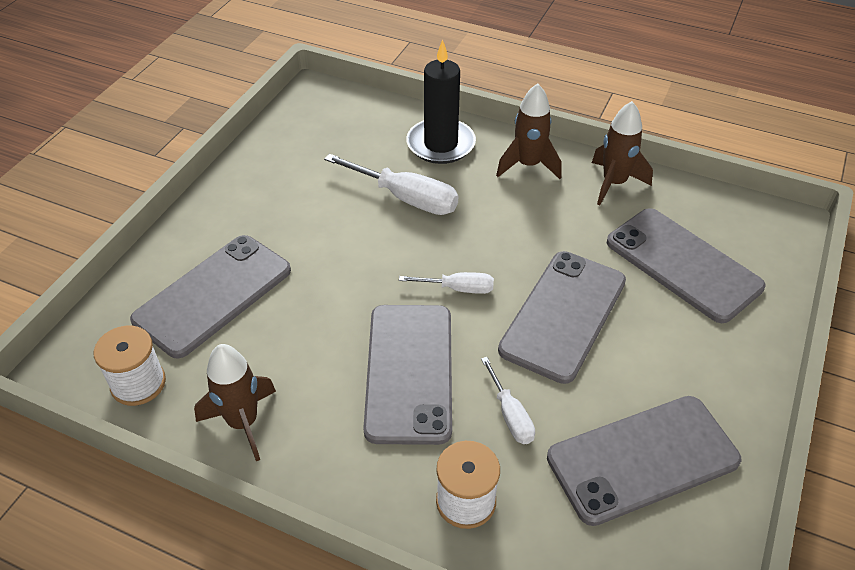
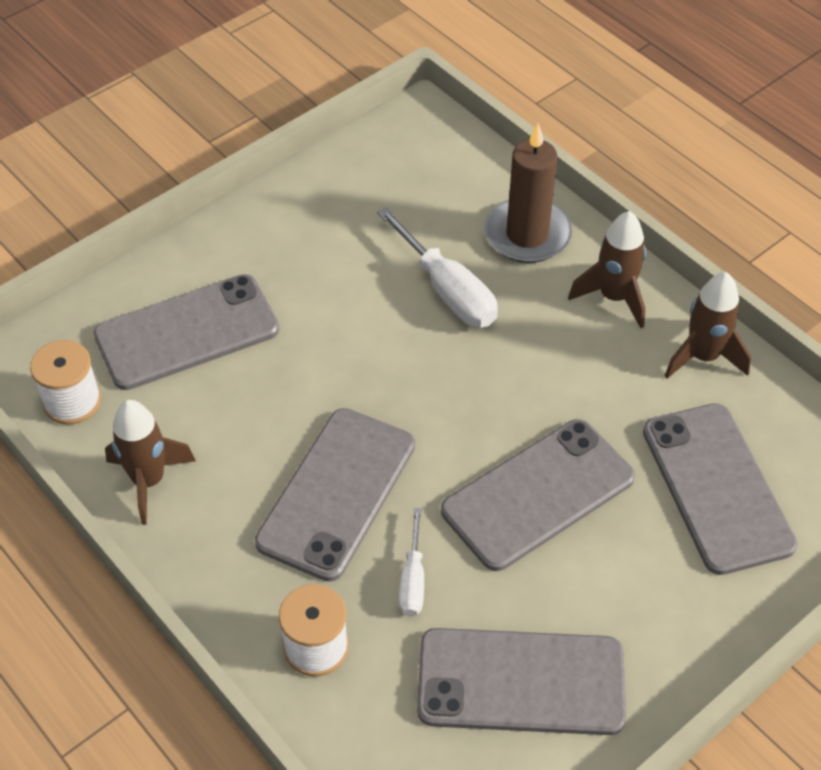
camera: 25 degrees right, 5 degrees up
white screwdriver [399,272,494,294] -> none
black candle [406,39,476,164] -> brown candle [484,123,572,263]

